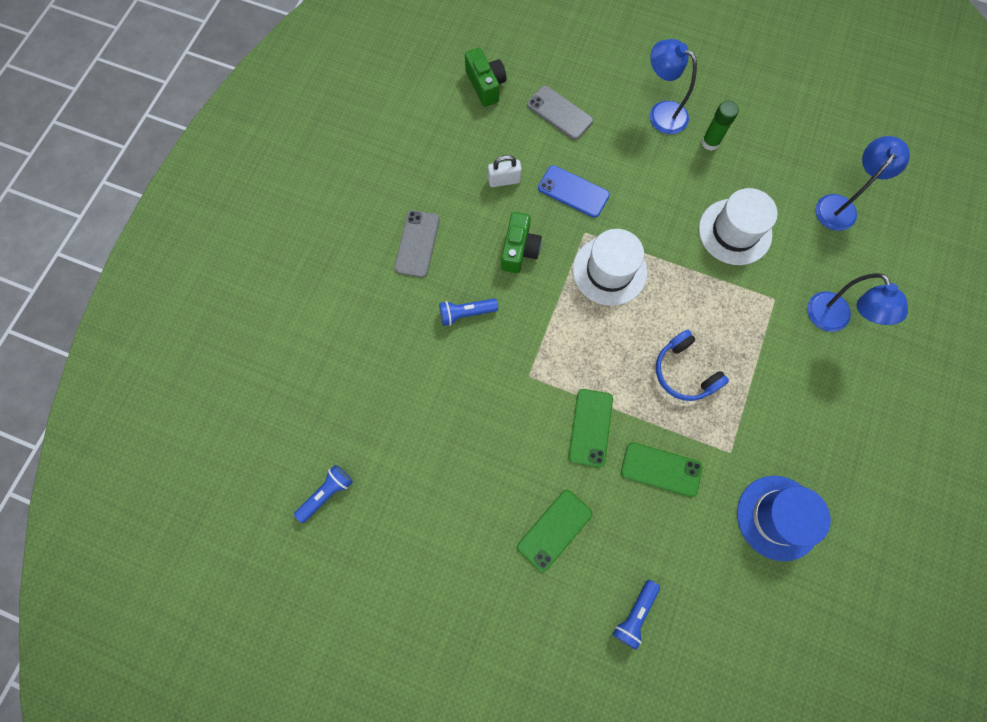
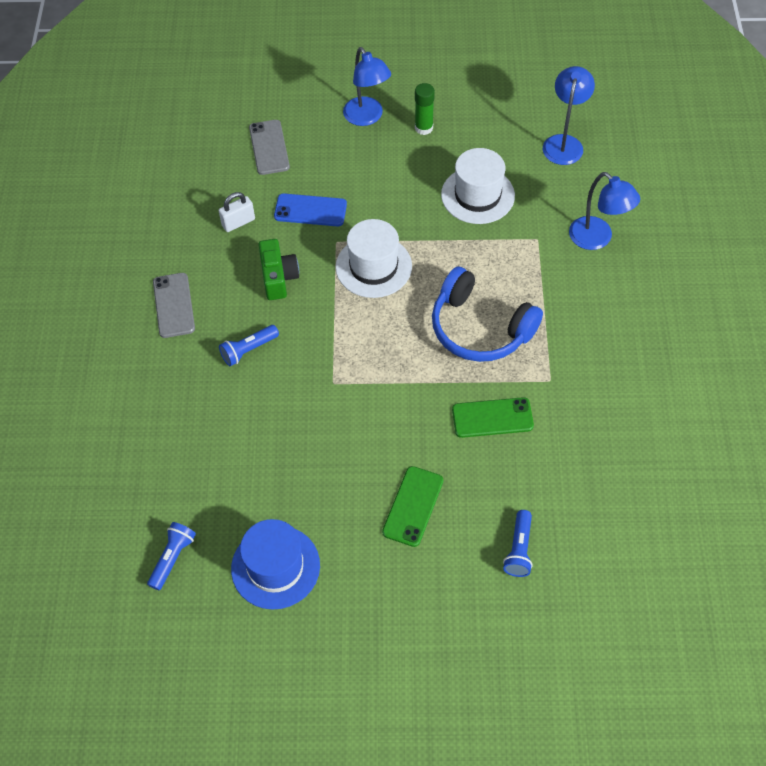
camera: 20 degrees left, 15 degrees down
green camera [465,48,506,107] -> none
grey phone [527,86,593,140] -> grey phone turned 60 degrees clockwise [249,120,290,175]
green phone [568,389,613,467] -> none
blue lamp [650,39,697,134] -> blue lamp turned 135 degrees counterclockwise [343,47,391,126]
blue headphones [656,330,729,401] -> blue headphones [432,266,543,362], size x1.51
blue hat [737,476,831,561] -> blue hat moved to [231,519,320,610]

